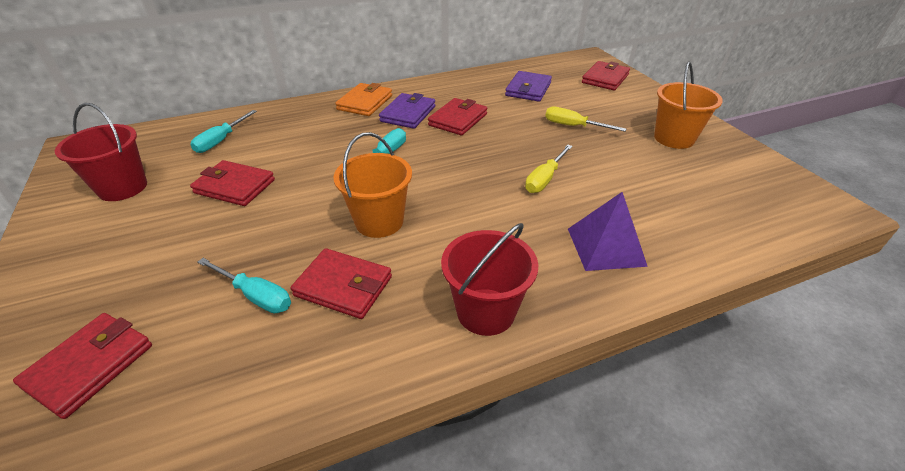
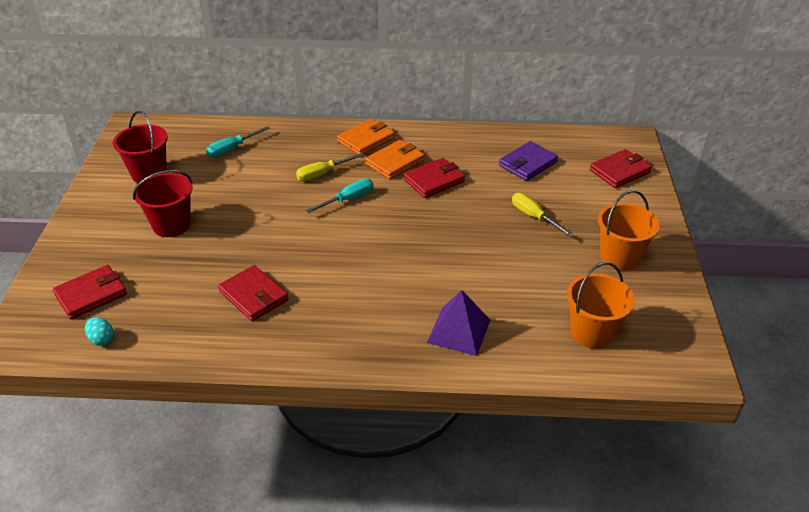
camera: 25 degrees right, 0 degrees up
red wallet [190,160,275,206] -> none
turquoise screwdriver [197,258,291,313] -> none
orange bucket [334,132,412,238] -> orange bucket moved to [567,262,635,349]
purple wallet [379,93,435,129] -> orange wallet [365,140,425,180]
red bucket [441,223,538,336] -> red bucket moved to [133,170,192,237]
yellow screwdriver [525,145,573,193] -> yellow screwdriver moved to [296,153,364,181]
none -> turquoise egg [85,317,114,346]

